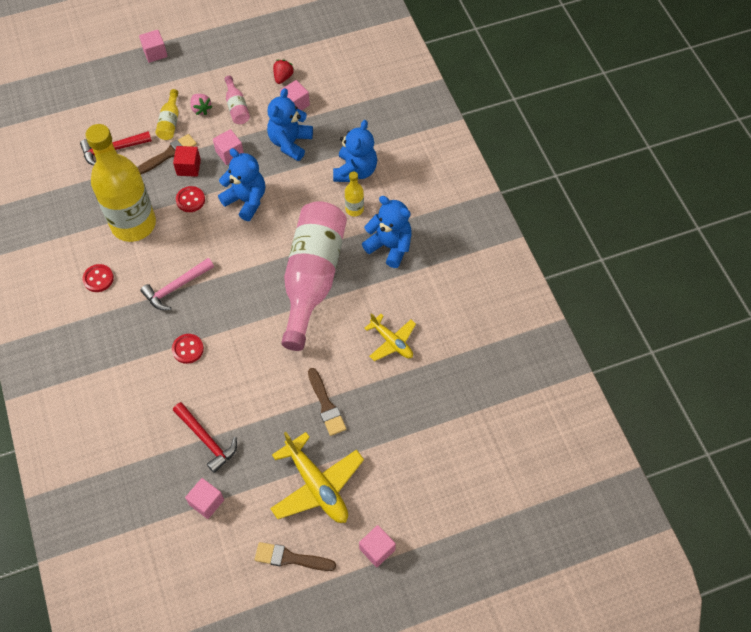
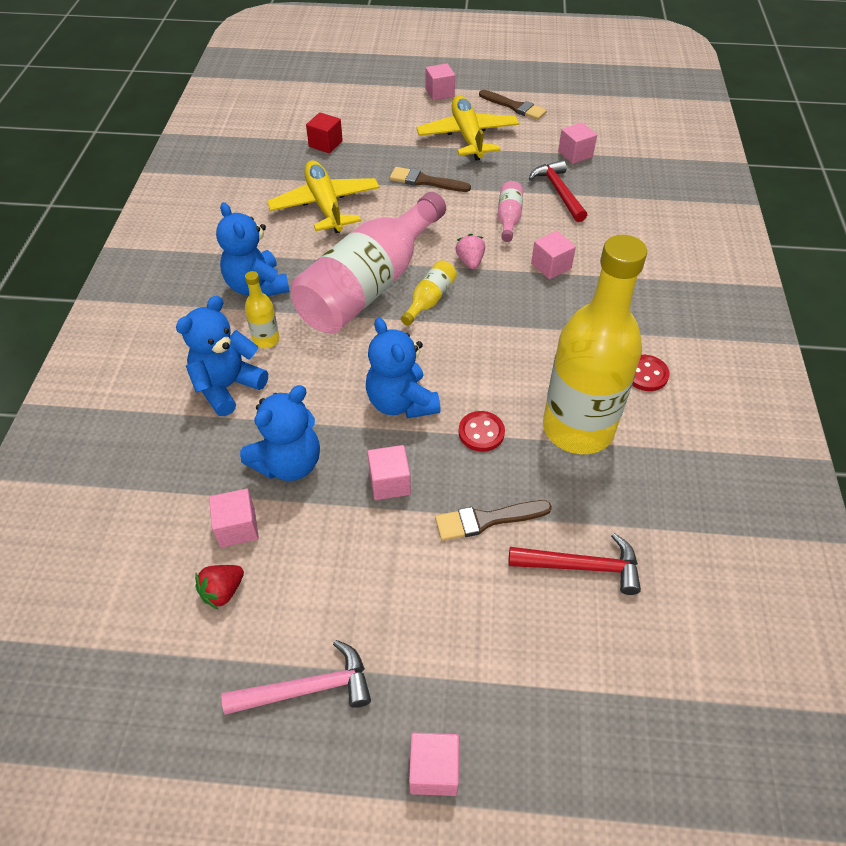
camera: 155 degrees left, 10 degrees down
pink hammer [140,258,214,310] -> pink hammer moved to [222,640,371,715]
yellow bottle [156,89,179,140] -> yellow bottle moved to [401,260,457,326]
red button [172,334,204,364] -> pink cube [531,231,576,279]
red cube [173,146,201,177] -> red cube moved to [306,112,343,153]
pink strawberry [190,94,212,115] -> pink strawberry moved to [456,234,485,269]
pink bottle [225,76,250,124] -> pink bottle moved to [498,181,523,242]
brown brush [308,368,346,436] -> brown brush turned 75 degrees counterclockwise [390,167,471,192]
yellow plane [364,313,416,361] -> yellow plane [267,161,380,233], size x1.64

